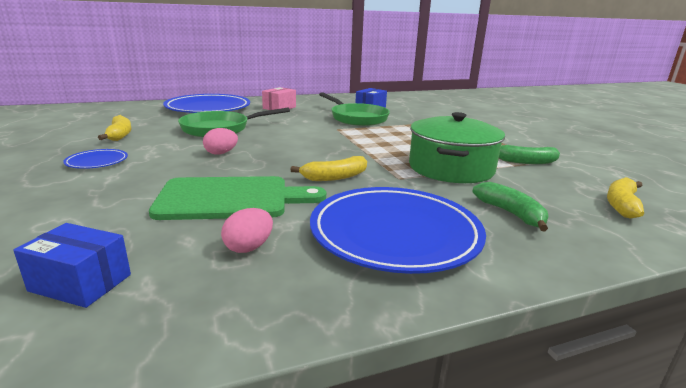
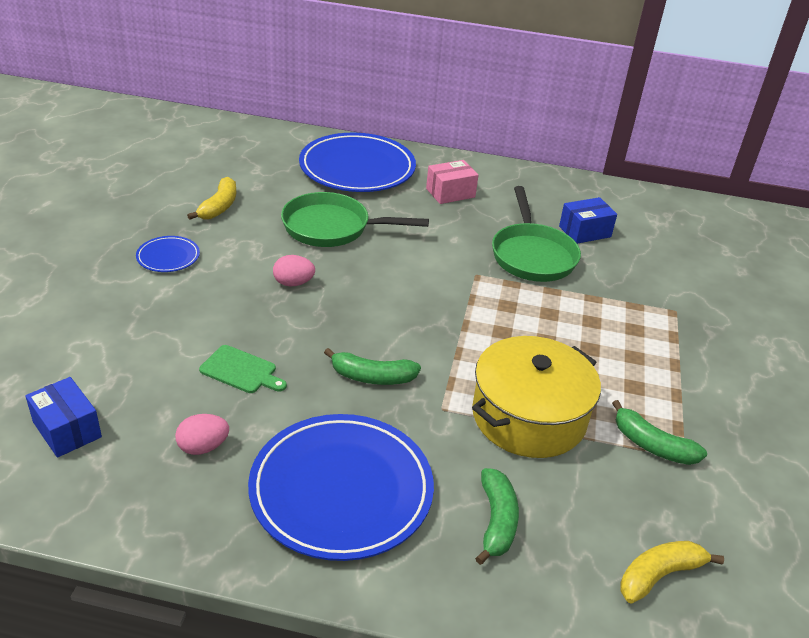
camera: 30 degrees right, 15 degrees up
green cutting board [149,176,326,220] -> green cutting board [199,345,287,393], size x0.50
yellow banana [291,156,367,181] -> green banana [324,348,421,385]
green pot [409,112,505,183] -> yellow pot [472,336,601,458]

